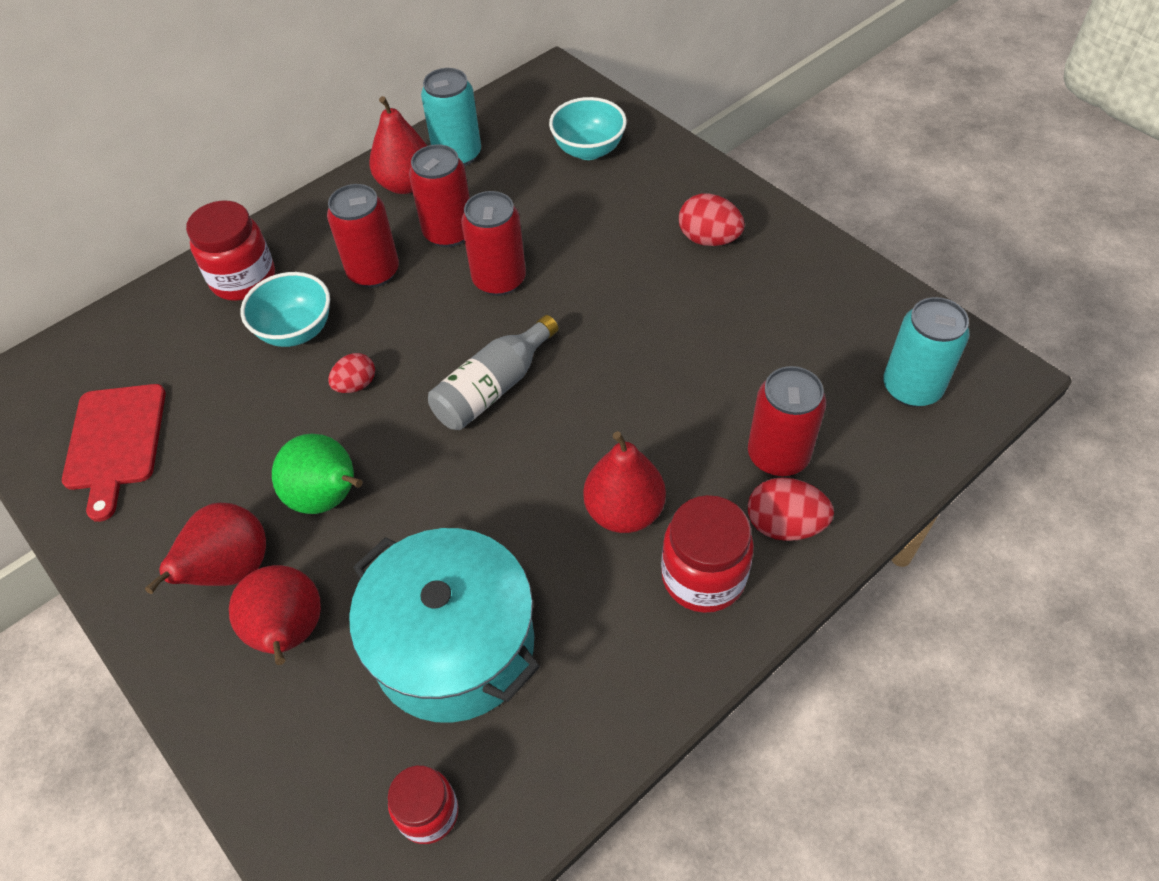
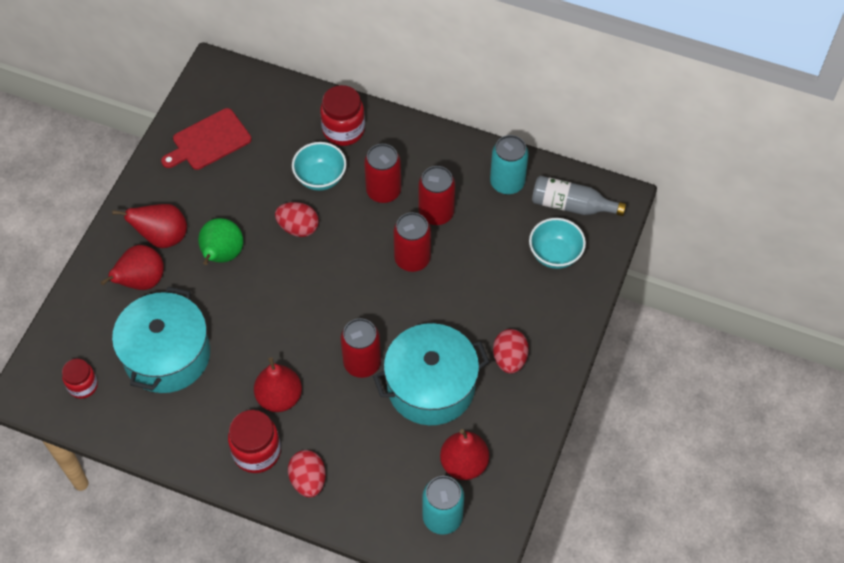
camera: 60 degrees right, 5 degrees up
red egg [328,353,375,393] -> red egg [275,202,319,237], size x1.50
red pear [369,96,427,194] -> red pear moved to [440,429,489,480]
grey bottle [428,315,559,430] -> grey bottle moved to [532,176,626,216]
red can [748,366,826,476] -> red can moved to [341,318,381,378]
none -> turquoise pot [373,323,490,425]

